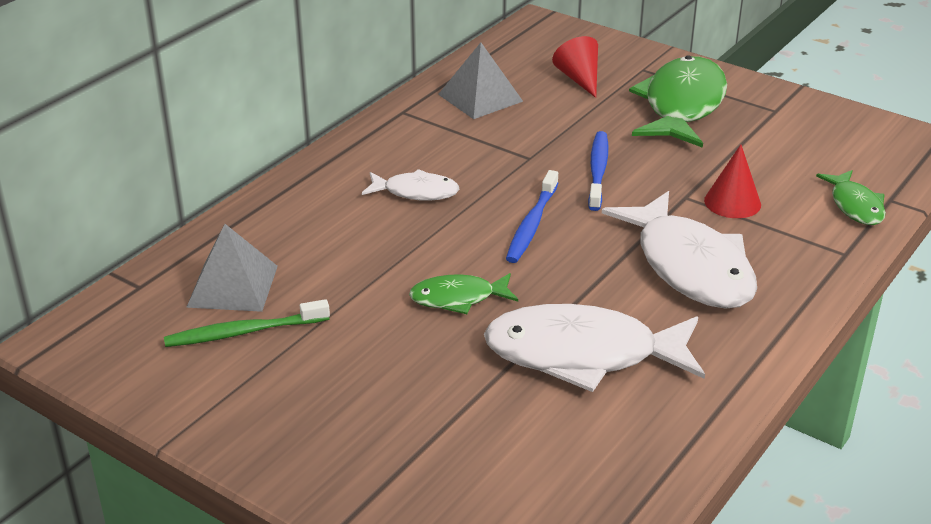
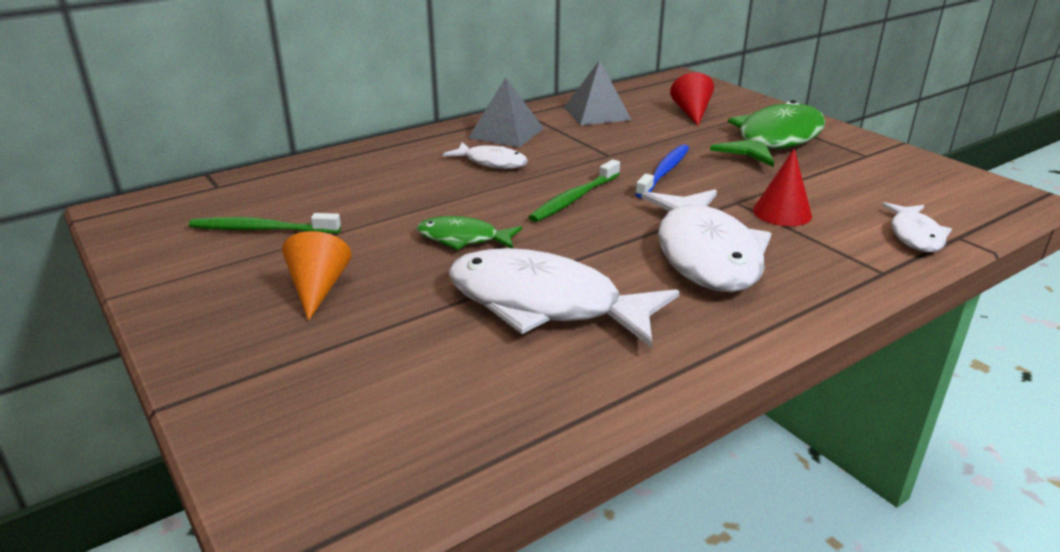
camera: 20 degrees right, 5 degrees down
grey pyramid [186,224,278,312] -> grey pyramid moved to [469,77,544,147]
blue toothbrush [506,170,558,263] -> green toothbrush [529,159,620,222]
green fish [816,170,886,225] -> white fish [882,202,952,252]
none -> orange cone [282,231,351,321]

